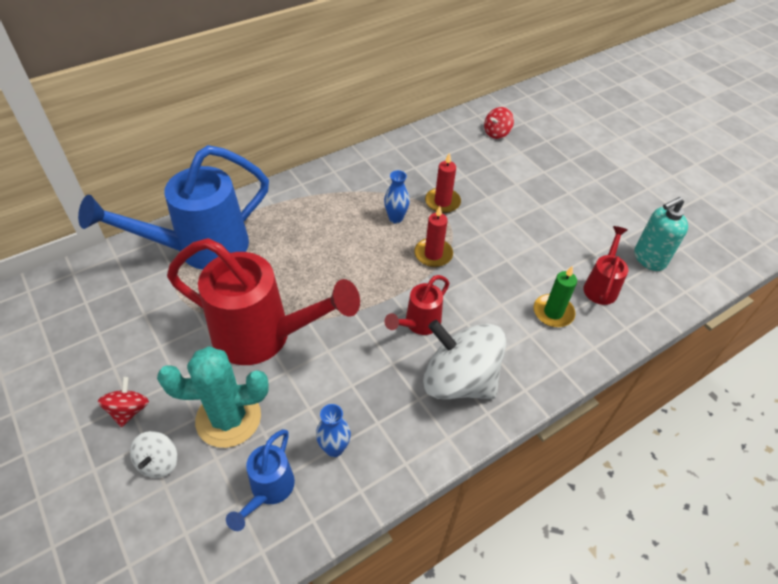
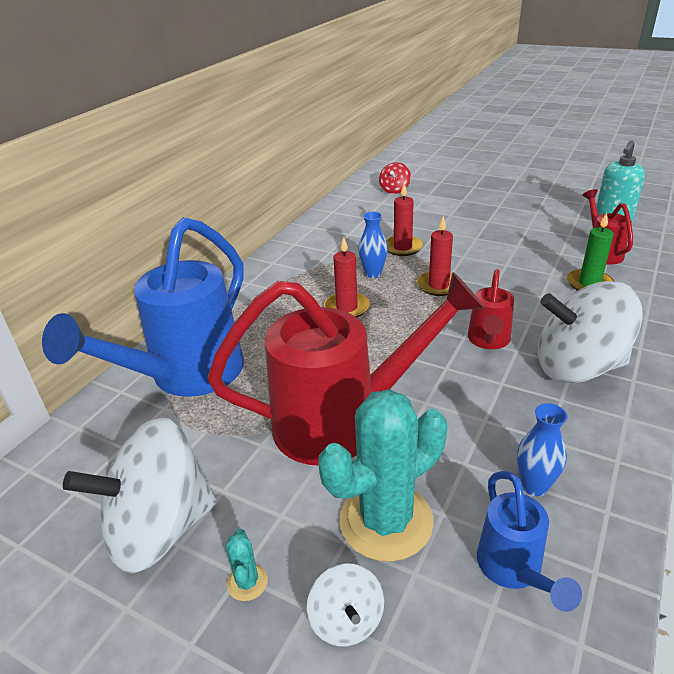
camera: 25 degrees left, 15 degrees down
red spinning top [98,377,149,427] -> turquoise cactus [225,529,268,601]
none -> white spinning top [63,417,217,574]
none -> red candle [324,237,370,317]

